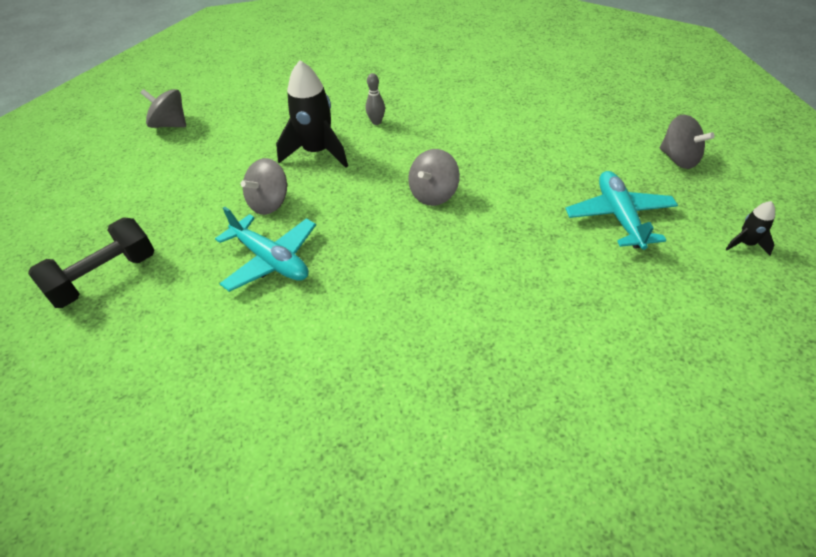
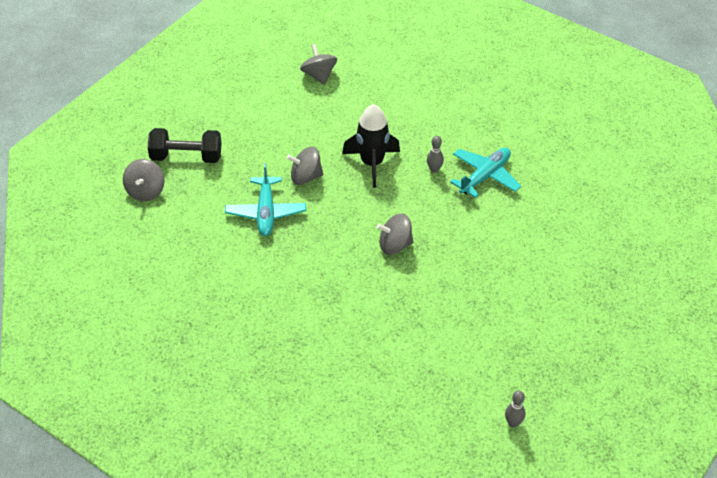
camera: 45 degrees right, 0 degrees up
turquoise plane [565,171,678,250] -> turquoise plane moved to [450,148,521,198]
grey spinning top [659,115,715,169] -> grey spinning top moved to [123,159,165,201]
black rocket [726,201,775,255] -> grey bowling pin [505,391,525,428]

